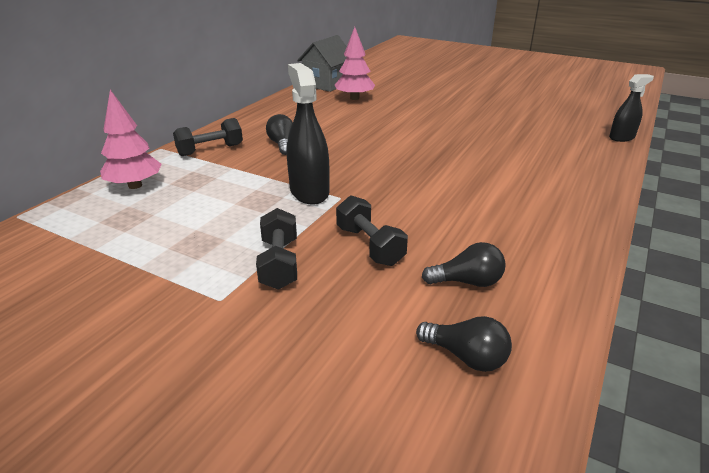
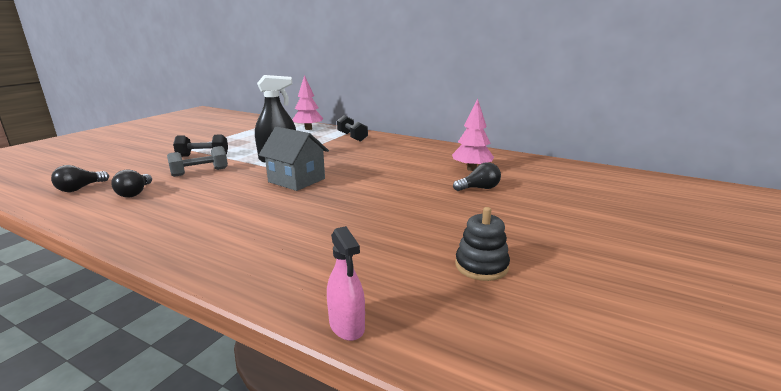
camera: 90 degrees right, 10 degrees down
black light bulb [266,114,293,155] -> black light bulb moved to [453,162,501,191]
grey house [297,35,347,92] -> grey house moved to [259,126,329,191]
black dumbbell [336,195,408,266] -> grey dumbbell [167,146,228,177]
black spray bottle [609,74,654,142] -> pink spray bottle [327,226,365,341]
none -> black stacking toy [455,207,510,281]

